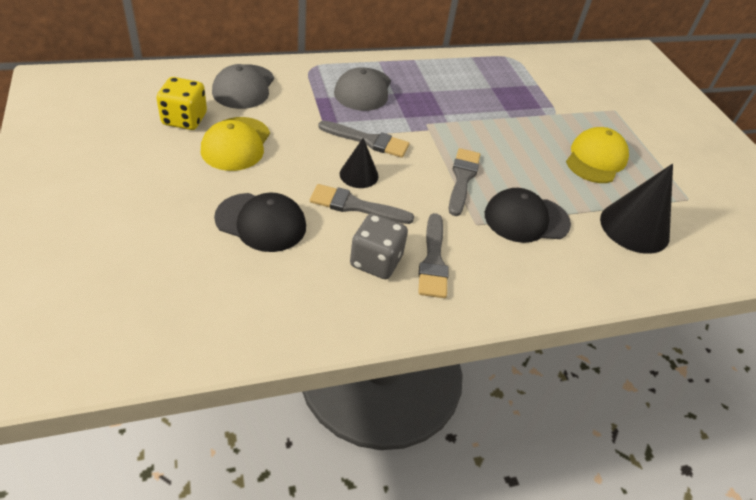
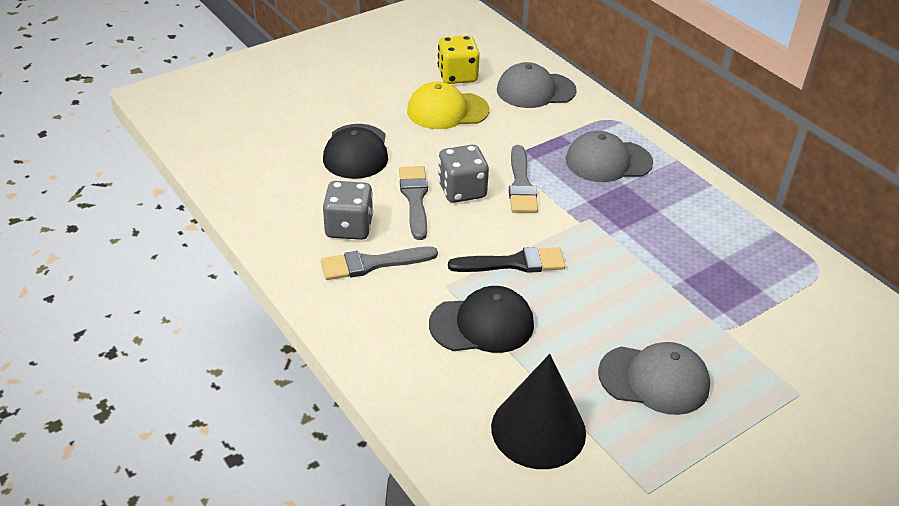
camera: 75 degrees right, 5 degrees down
black cone [340,138,379,188] -> grey dice [438,145,489,203]
grey brush [449,148,480,216] -> black brush [448,247,565,273]
black cap [485,188,571,243] -> black cap turned 105 degrees clockwise [429,286,534,353]
yellow cap [566,127,629,183] -> grey cap [598,342,710,415]

